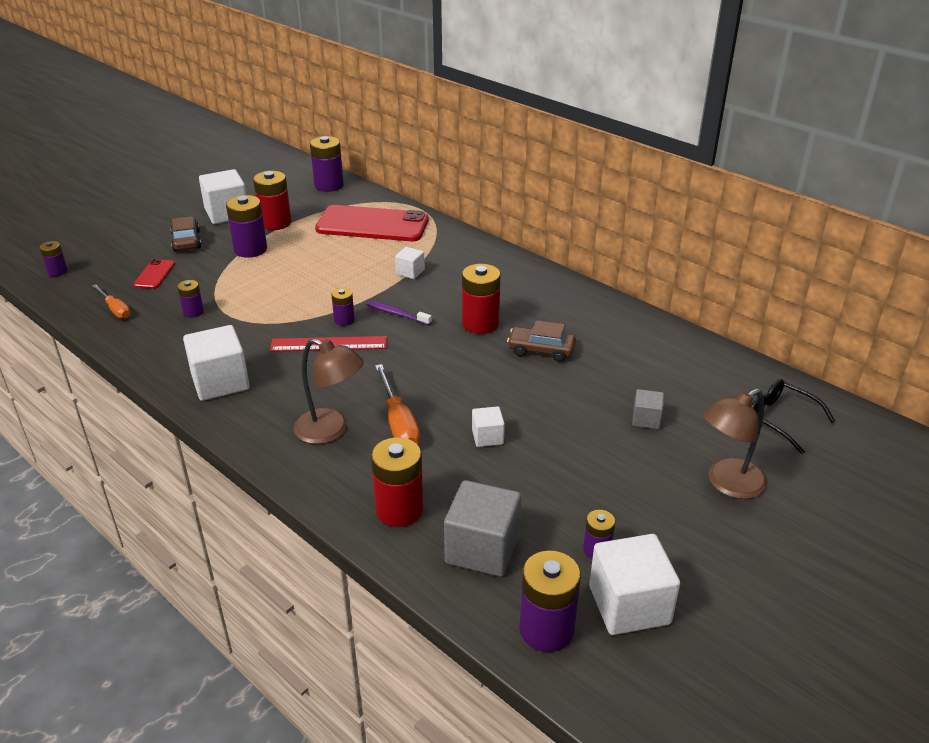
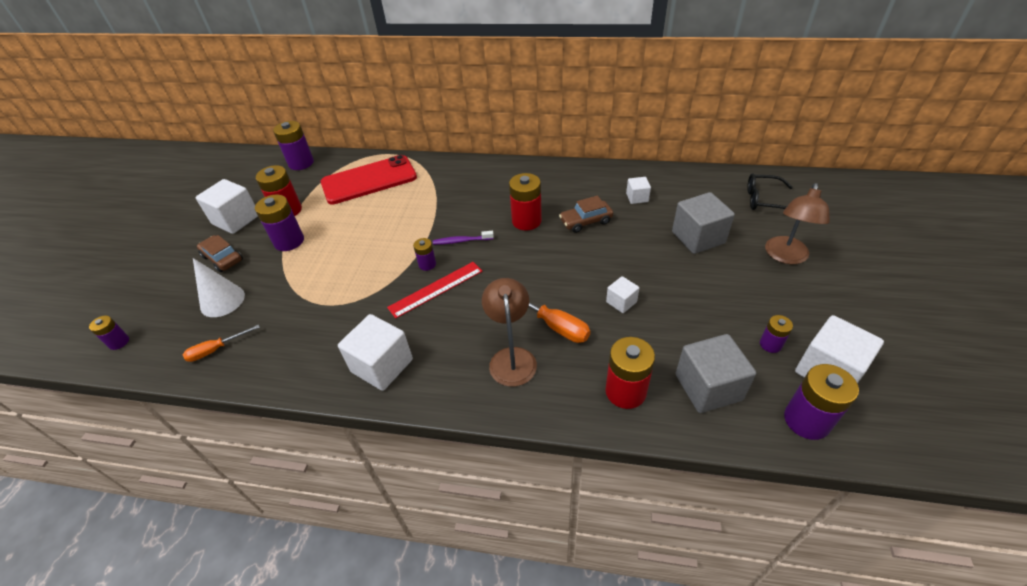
camera: 30 degrees left, 10 degrees up
orange screwdriver [92,284,130,319] -> orange screwdriver turned 135 degrees clockwise [183,324,260,362]
red phone [133,259,175,289] -> white cone [193,258,245,317]
purple battery [177,280,204,318] -> none
brown lamp [294,338,364,444] -> brown lamp turned 90 degrees counterclockwise [482,278,537,387]
white cube [395,247,425,279] -> white cube moved to [626,177,651,204]
grey cube [632,389,664,429] -> grey cube [672,192,735,254], size x1.91

